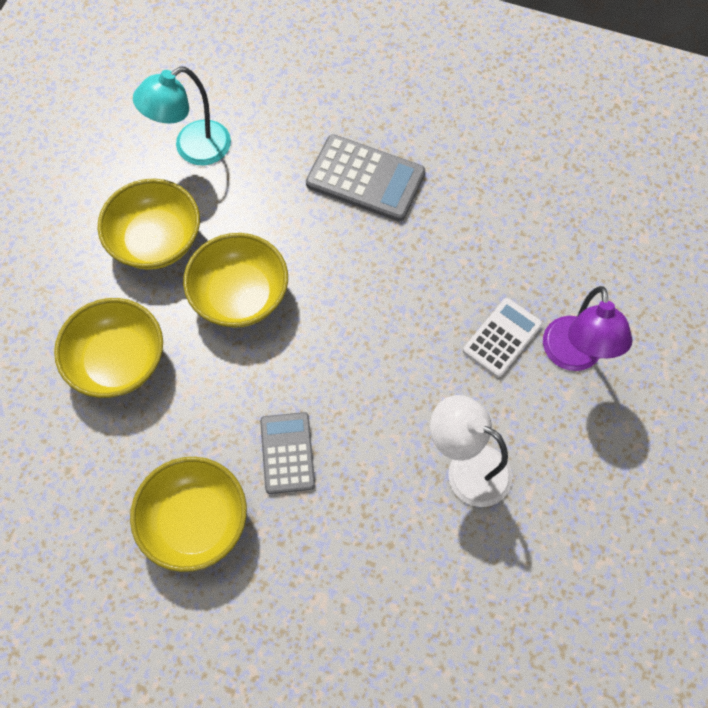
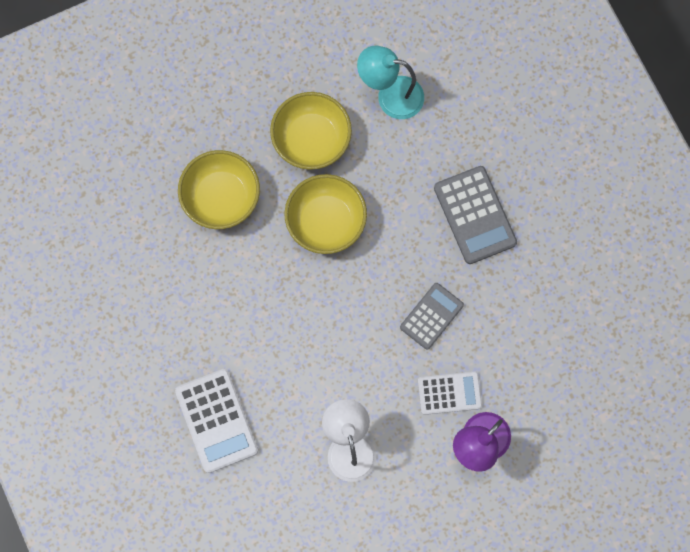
camera: 45 degrees right, 10 degrees up
yellow bowl [130,457,247,572] -> none
grey calculator [260,412,315,494] -> grey calculator moved to [400,283,464,350]
none -> white calculator [175,369,258,473]

